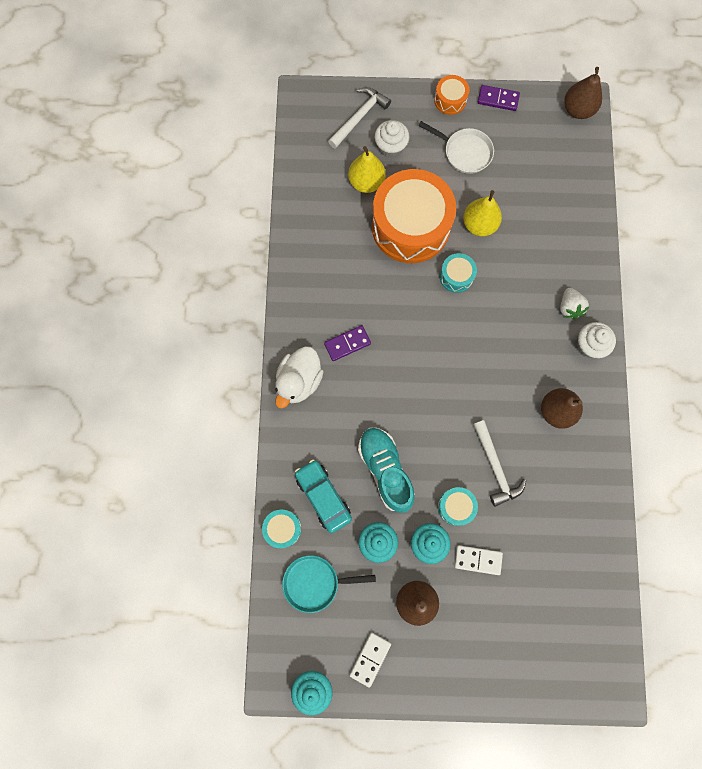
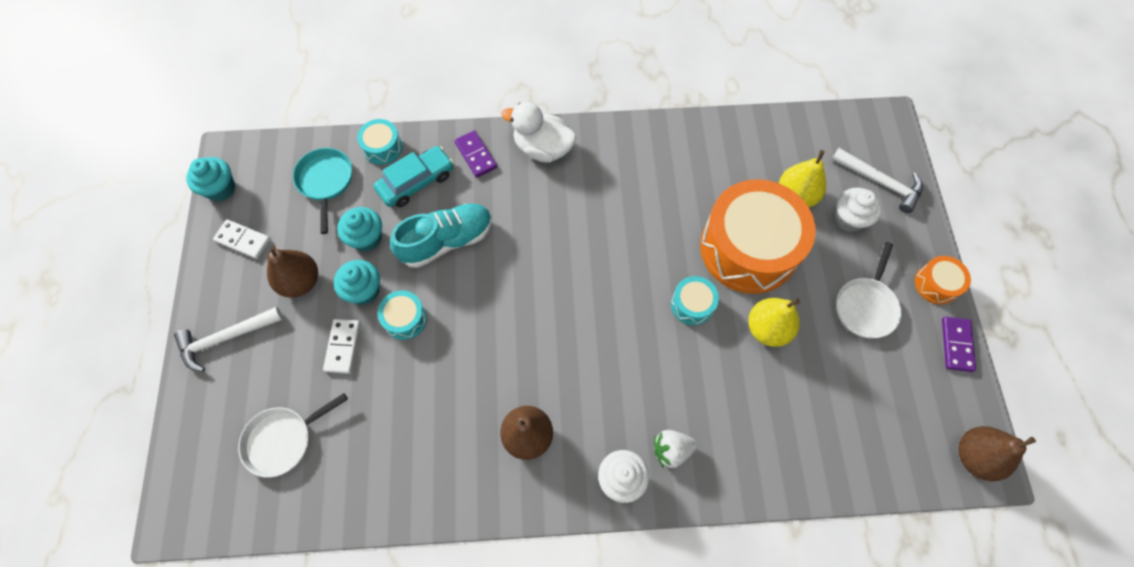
camera: 85 degrees right, 10 degrees down
purple domino [324,325,371,361] -> purple domino moved to [455,130,497,177]
white hammer [473,420,526,507] -> white hammer moved to [174,307,283,372]
none -> white pan [238,393,348,478]

